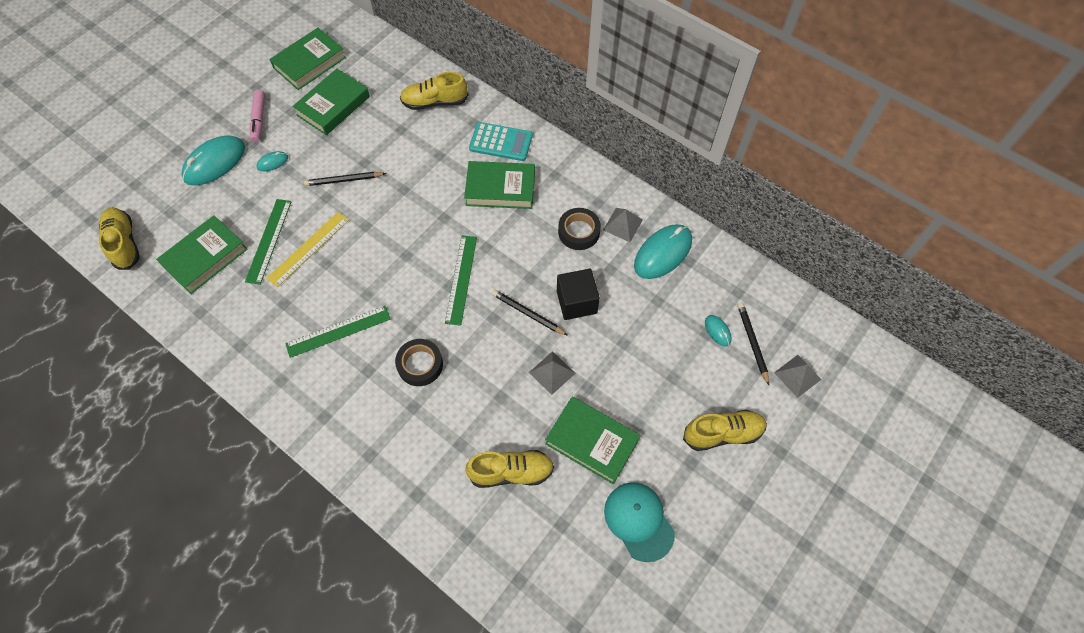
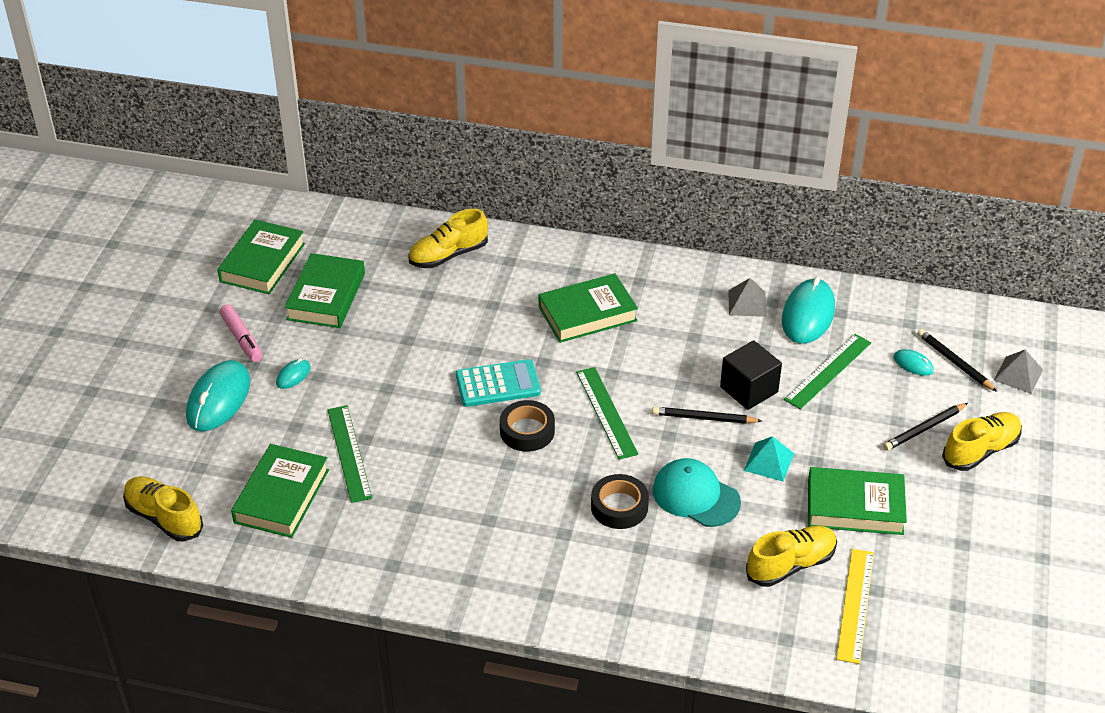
camera: 25 degrees left, 20 degrees down
yellow ruler [266,212,349,287] -> yellow ruler moved to [836,549,874,664]
green ruler [285,306,391,358] -> green ruler moved to [784,334,871,409]
black pencil [304,172,386,186] -> black pencil moved to [883,403,968,451]
turquoise calculator [469,122,533,161] -> turquoise calculator moved to [456,359,541,407]
grey pyramid [529,351,576,395] -> turquoise pyramid [744,436,794,482]
black tape [558,208,601,250] -> black tape moved to [500,400,555,452]
turquoise cap [604,482,675,562] -> turquoise cap moved to [653,458,741,527]

